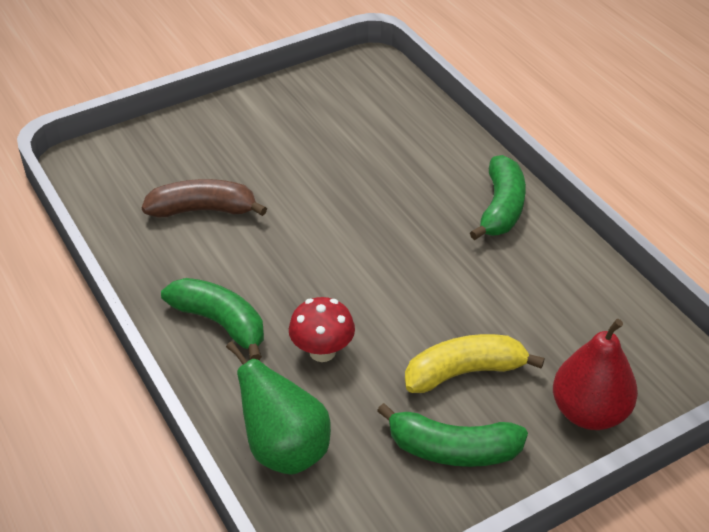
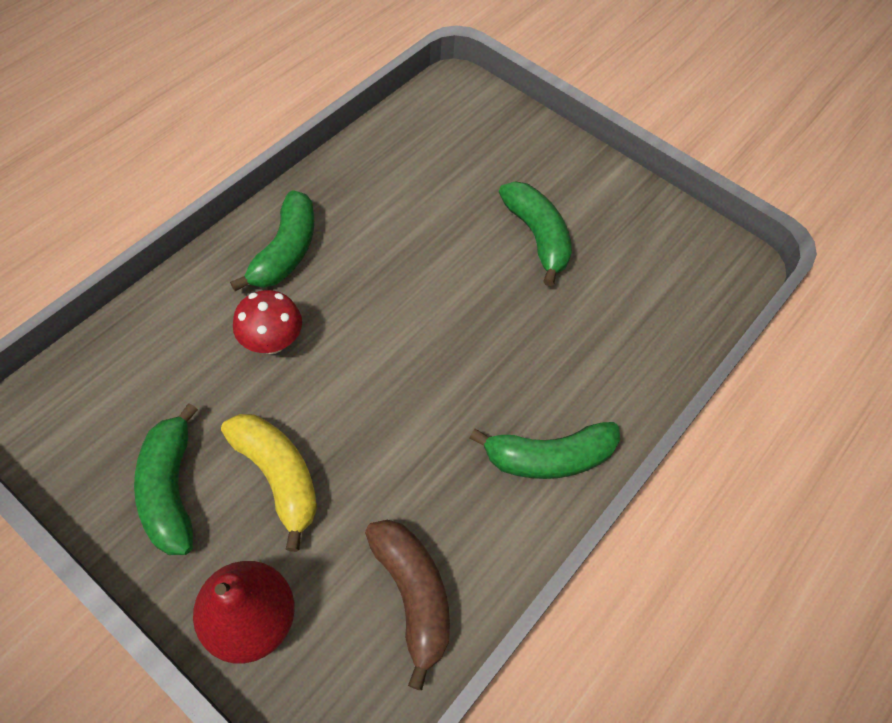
camera: 65 degrees right, 15 degrees up
brown banana [142,179,267,217] -> brown banana moved to [365,520,450,690]
green pear [226,341,331,475] -> none
none -> green banana [499,181,572,286]

